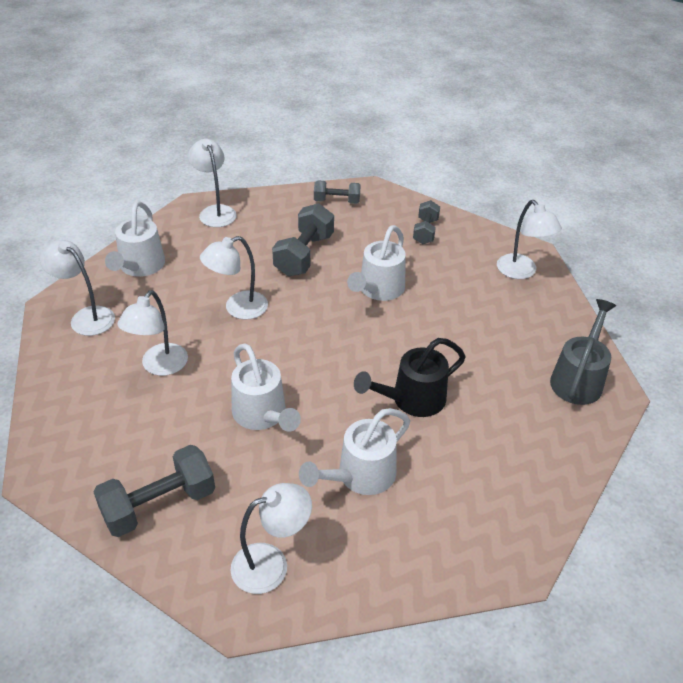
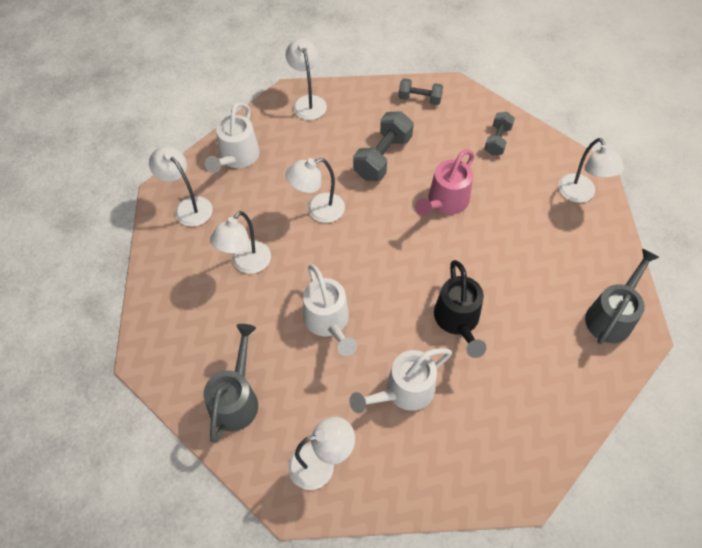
camera: 10 degrees right, 15 degrees up
grey dumbbell [93,445,215,537] -> grey watering can [203,324,258,443]
white watering can [347,225,406,301] -> pink watering can [415,149,474,216]
black watering can [354,338,466,417] -> black watering can turned 75 degrees counterclockwise [434,260,486,358]

